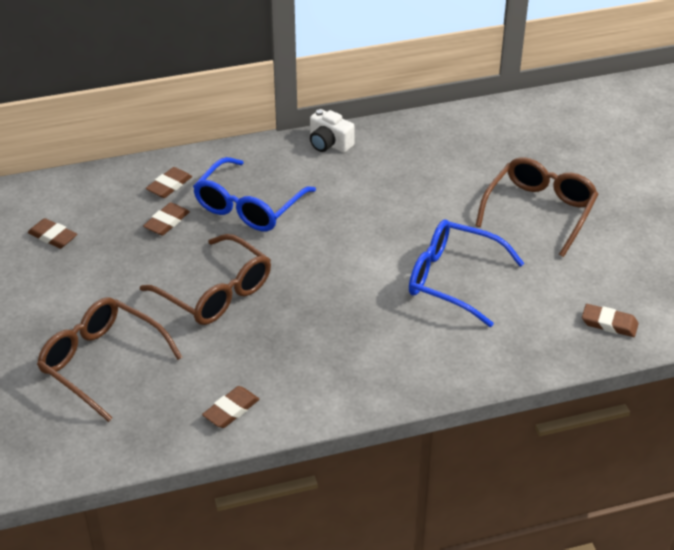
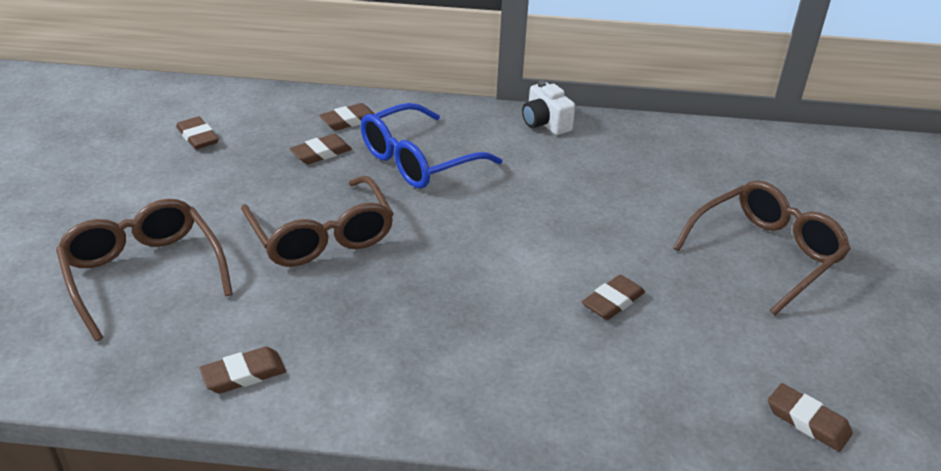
camera: 20 degrees right, 5 degrees down
blue glasses [409,220,525,327] -> brown eraser [582,275,645,320]

